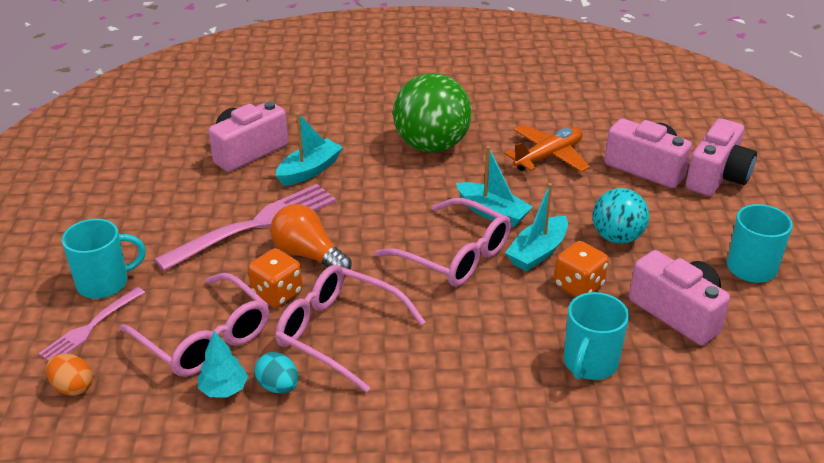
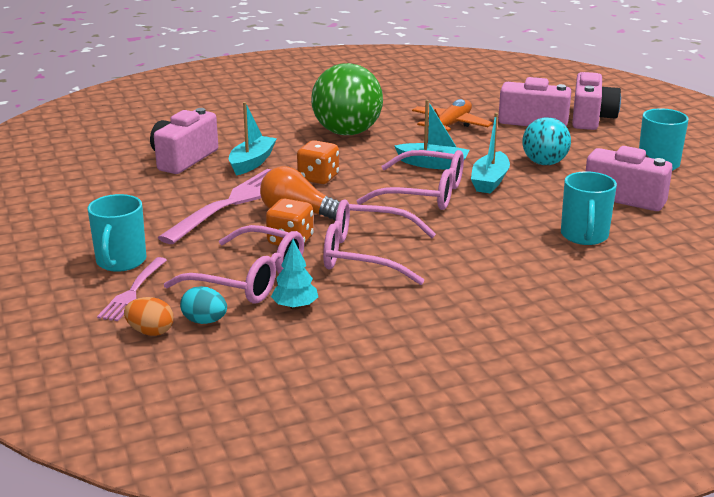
camera: 20 degrees left, 10 degrees down
turquoise mug [62,219,146,299] -> turquoise mug turned 135 degrees clockwise [87,194,146,272]
turquoise egg [254,352,298,394] -> turquoise egg moved to [180,286,227,324]
orange dice [554,241,609,297] -> orange dice moved to [297,140,339,184]

